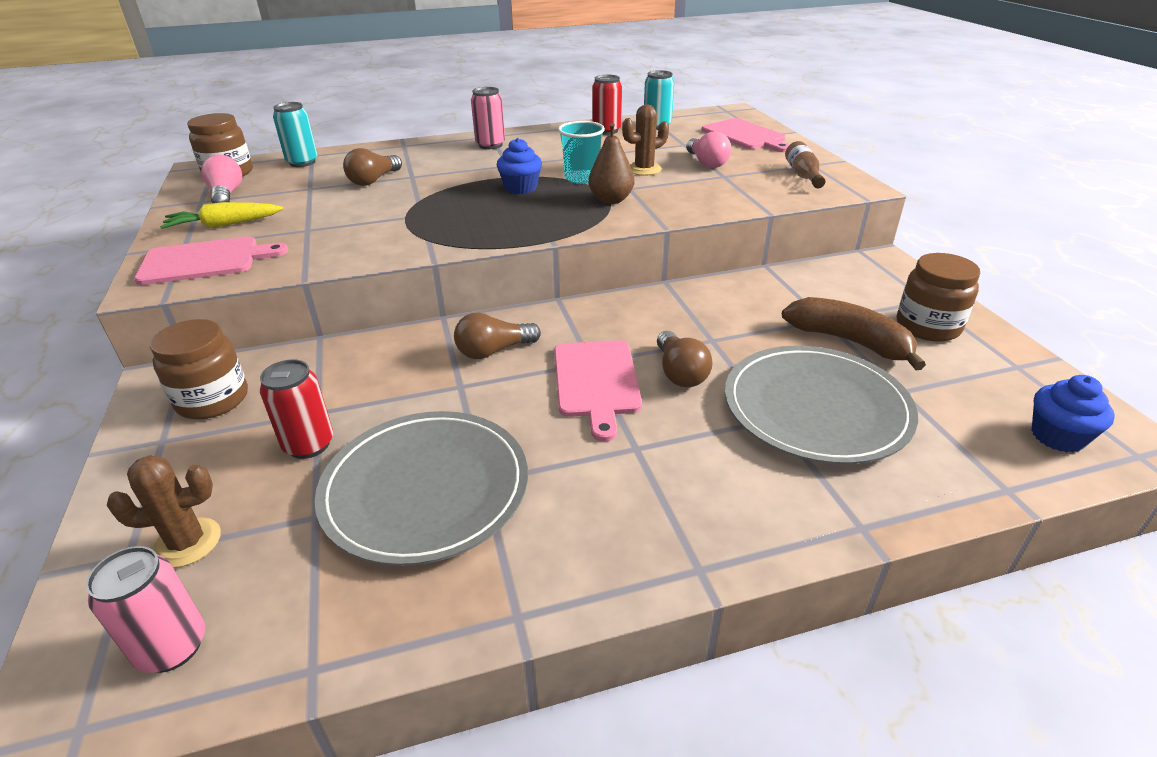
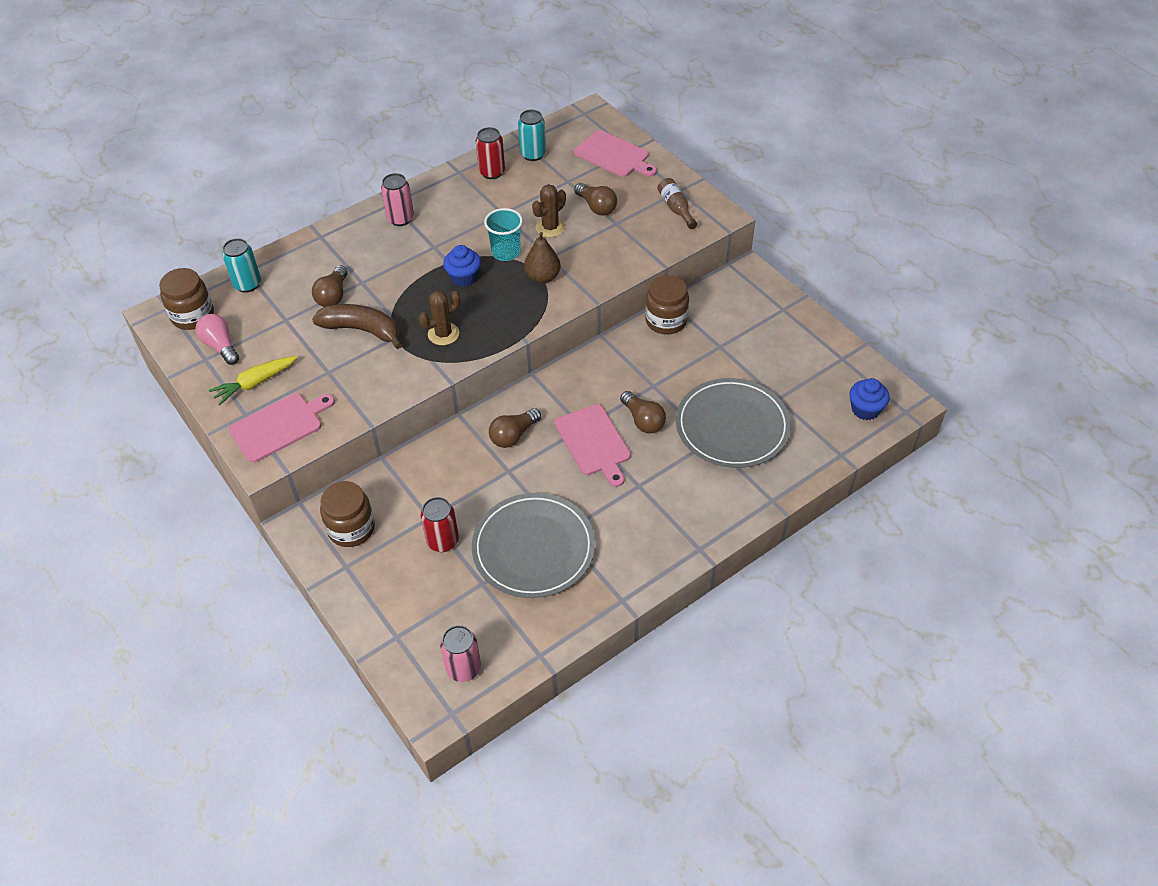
camera: 20 degrees left, 15 degrees up
brown cactus [107,455,221,568] -> brown cactus moved to [419,291,460,345]
pink light bulb [686,131,731,168] -> brown light bulb [574,183,617,215]
brown banana [782,297,926,370] -> brown banana moved to [312,304,402,349]
brown jar [897,253,980,342] -> brown jar moved to [645,275,689,335]

